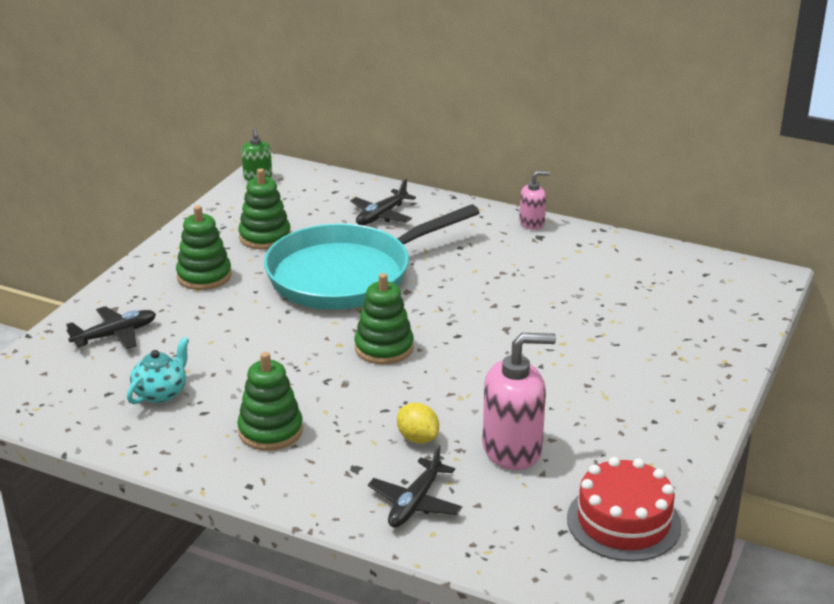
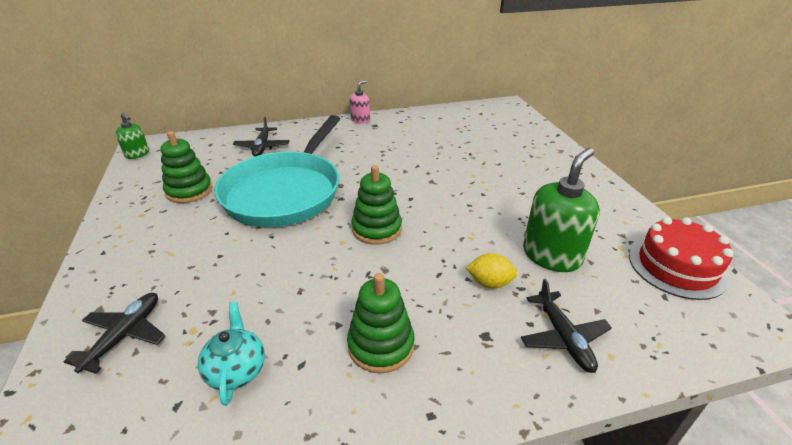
camera: 40 degrees left, 5 degrees up
green stacking toy [176,205,232,290] -> none
pink soap dispenser [482,333,556,470] -> green soap dispenser [523,148,600,272]

